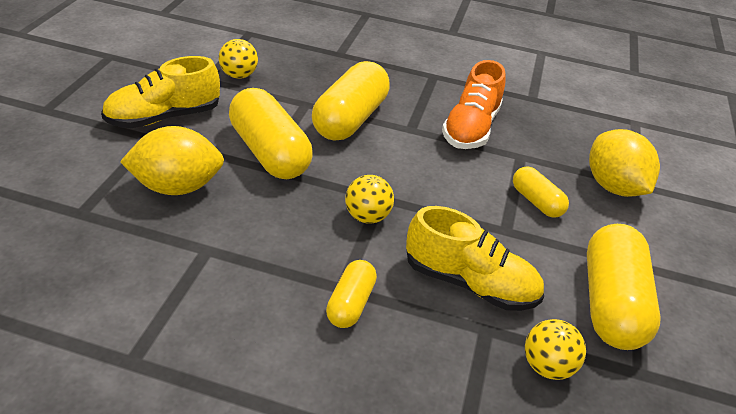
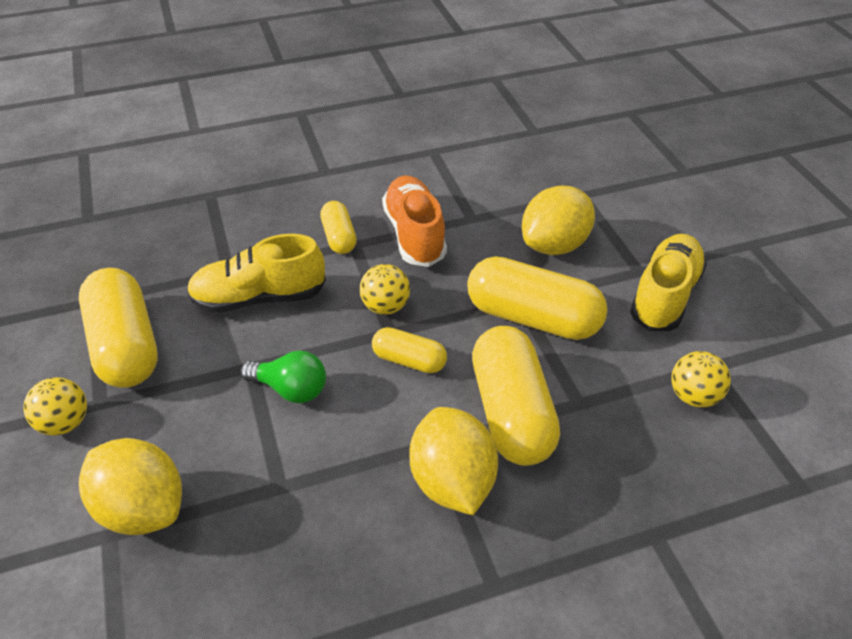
camera: 150 degrees right, 5 degrees up
orange shoe [442,60,505,149] -> orange shoe moved to [382,176,447,267]
yellow capsule [513,166,569,218] -> yellow capsule moved to [372,327,447,373]
yellow ball [525,319,586,380] -> yellow ball moved to [23,377,87,436]
none -> green light bulb [241,351,326,403]
none -> yellow lemon [409,407,498,515]

